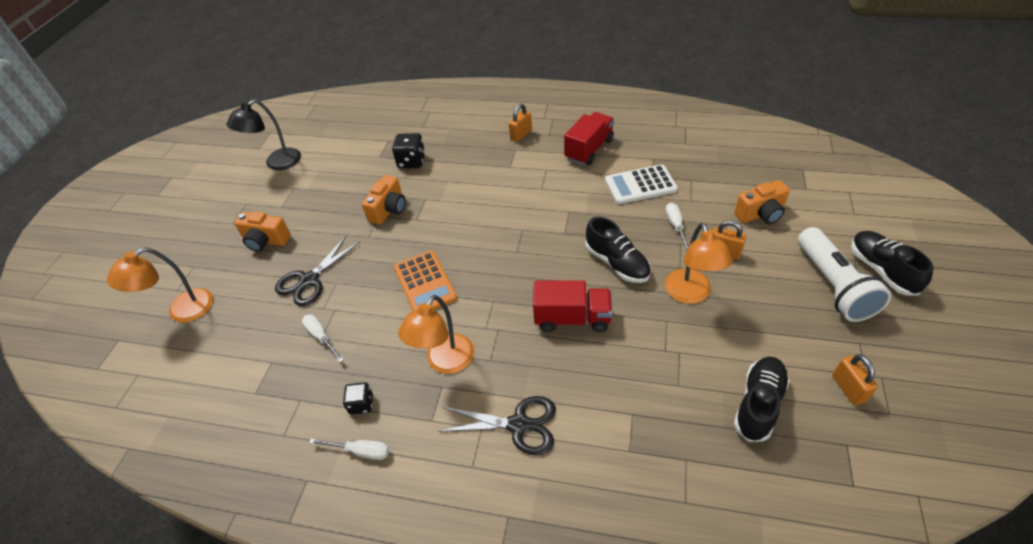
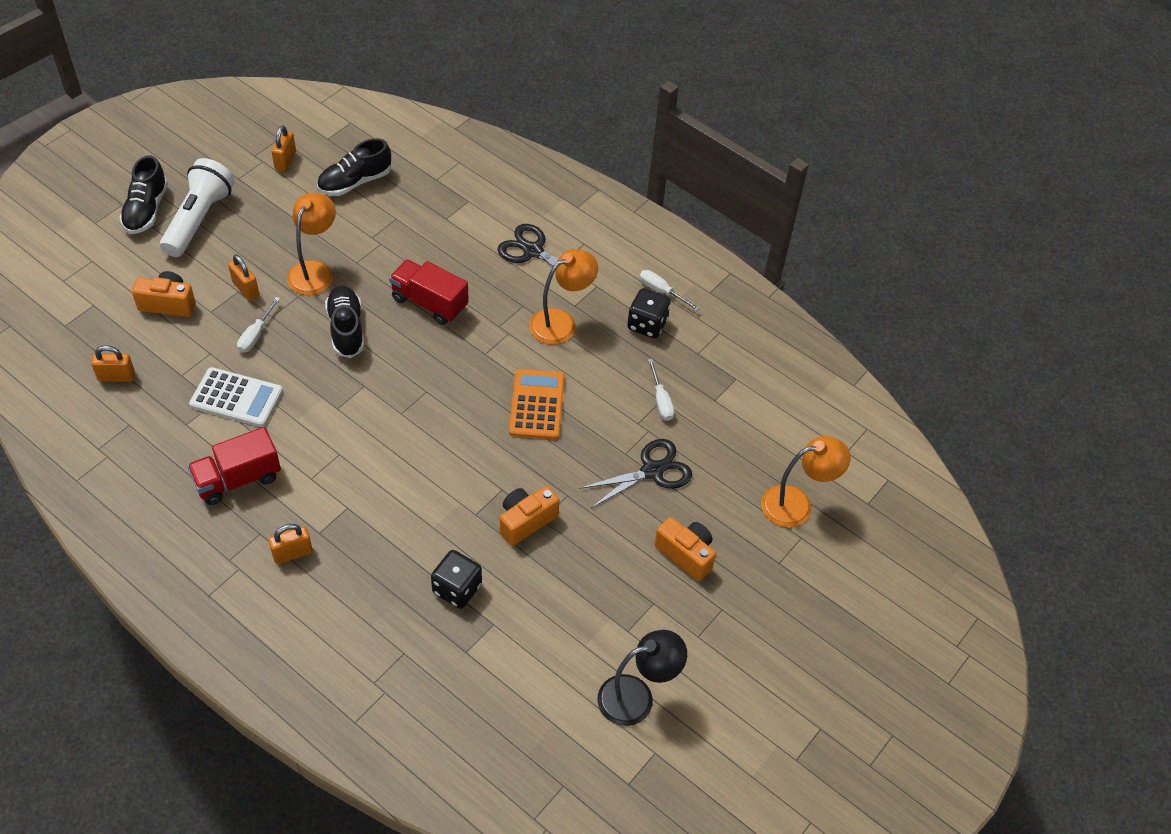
camera: 160 degrees left, 5 degrees up
black dice [343,382,373,414] -> black dice [627,288,671,339], size x1.55
none -> orange padlock [91,345,135,382]

